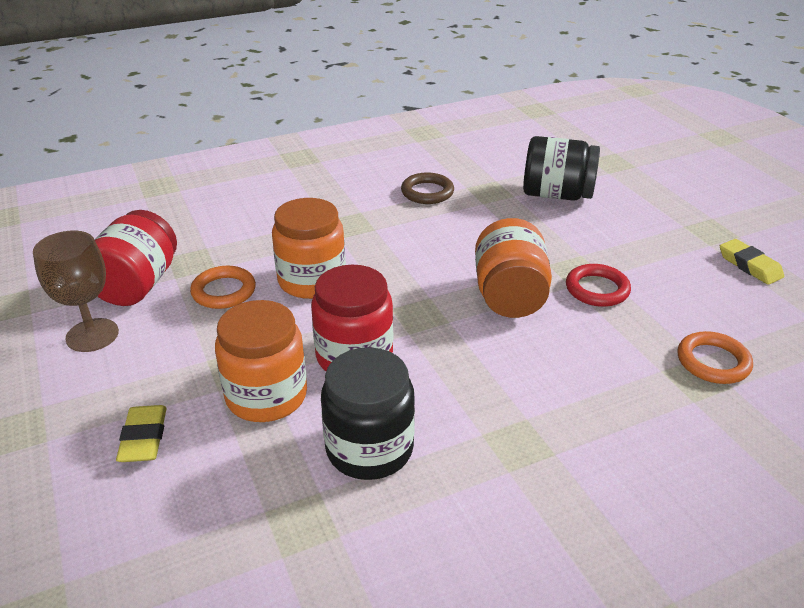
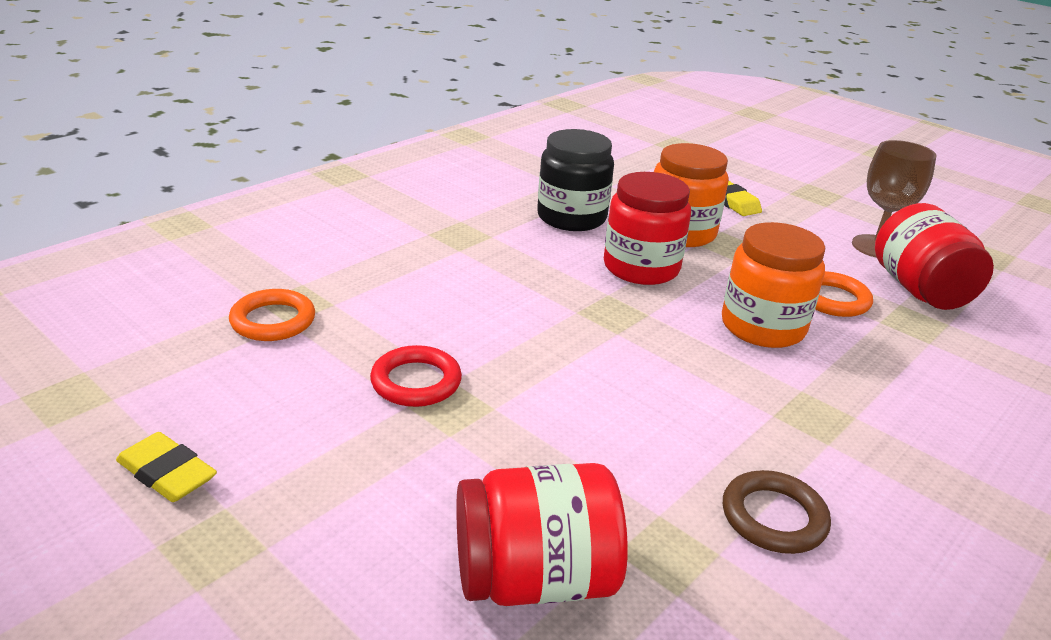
camera: 155 degrees right, 5 degrees down
orange jar [475,218,552,318] -> none
black jar [523,136,600,201] -> red jar [456,463,628,606]

